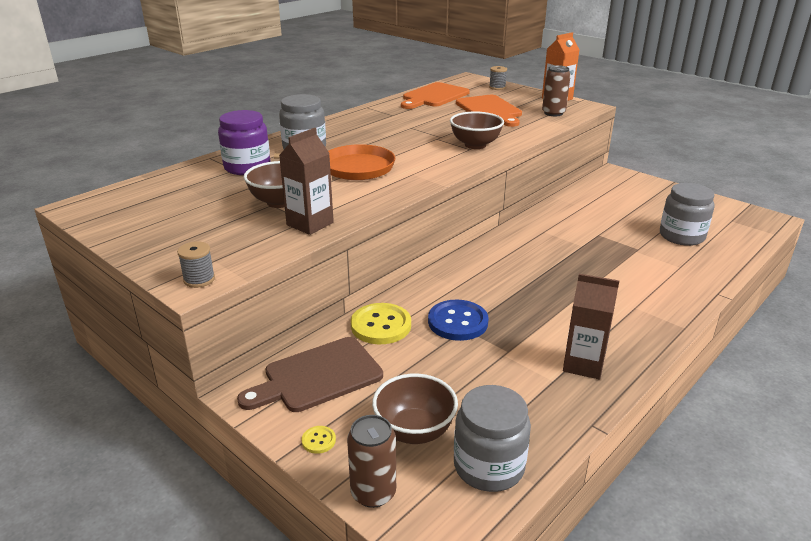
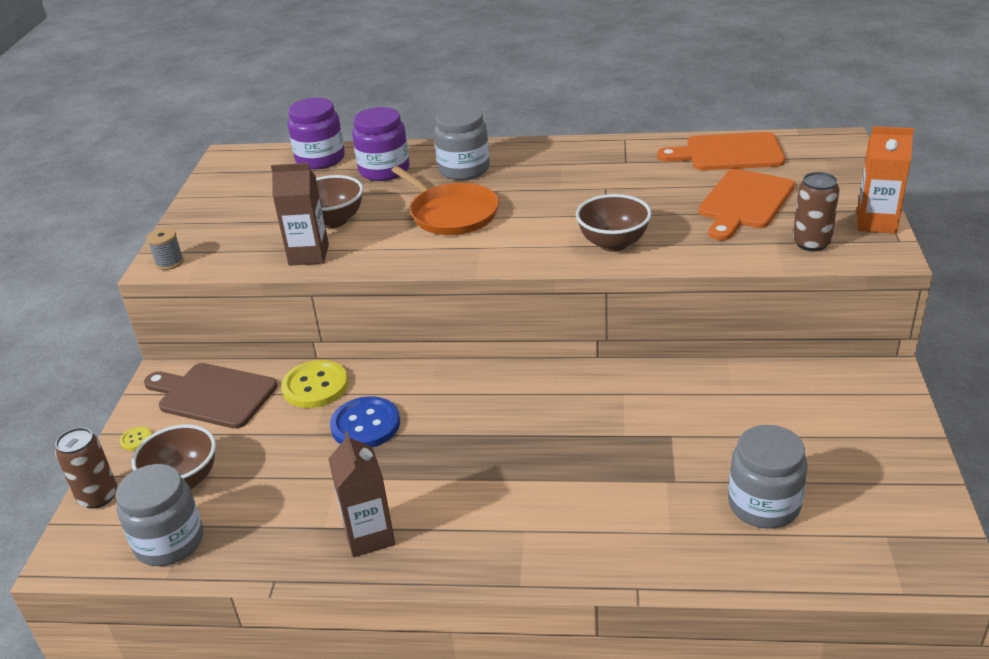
camera: 55 degrees right, 5 degrees up
grey spool [489,66,507,90] -> none
none -> purple jar [288,98,345,169]

